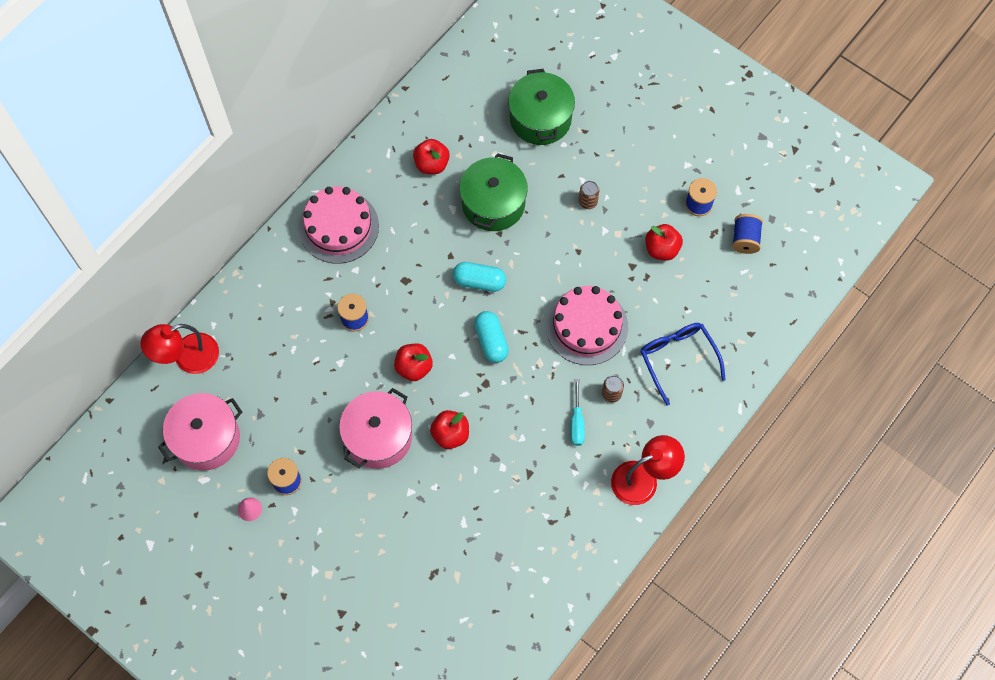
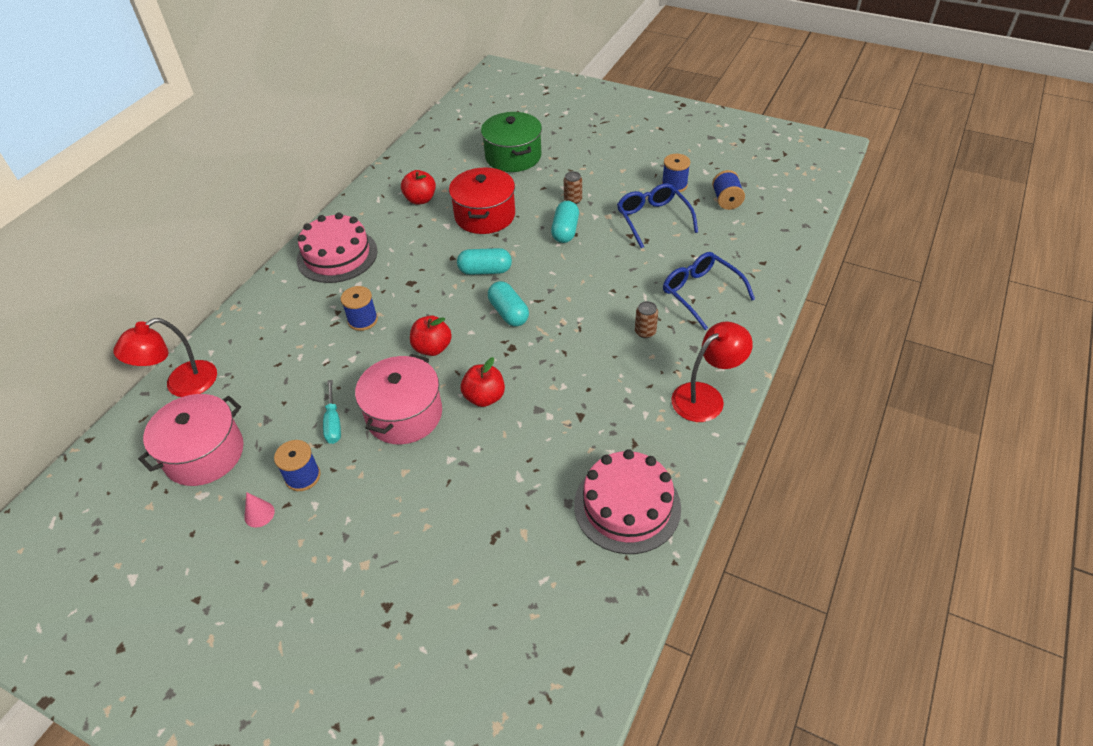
camera: 10 degrees left, 20 degrees down
green pot [460,153,528,231] -> red pot [449,167,515,234]
pink cake [546,286,628,365] -> pink cake moved to [574,449,681,554]
turquoise screwdriver [570,379,585,446] -> turquoise screwdriver moved to [323,380,341,444]
red apple [645,224,683,261] -> blue glasses [617,183,698,248]
none -> turquoise capsule [551,201,579,243]

